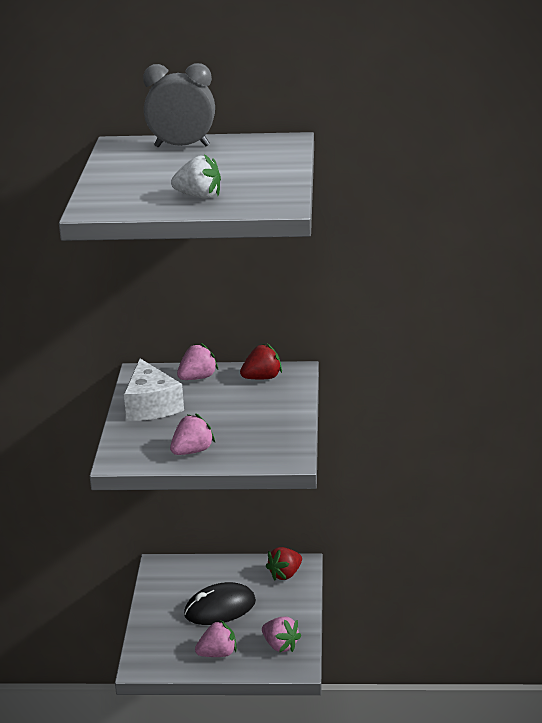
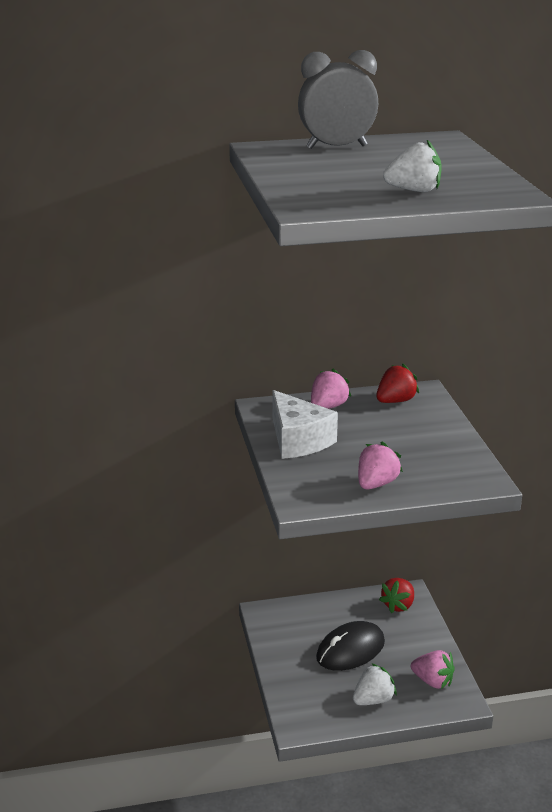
camera: 15 degrees left, 0 degrees up
pink strawberry [195,620,237,657] -> white strawberry [353,663,397,705]

